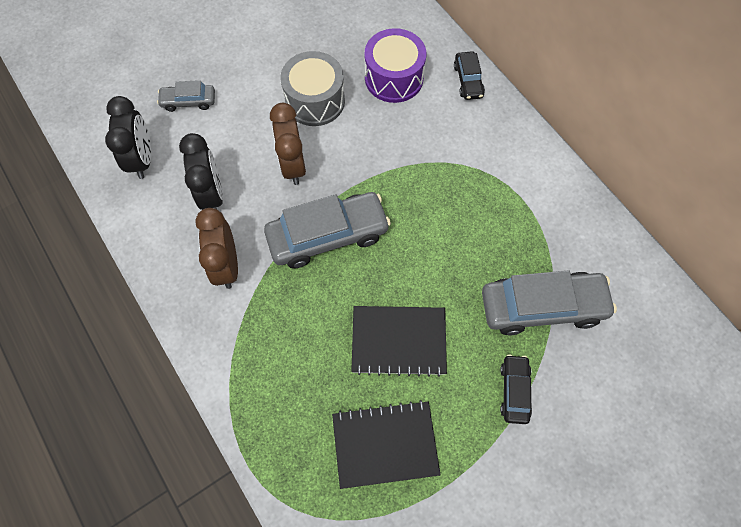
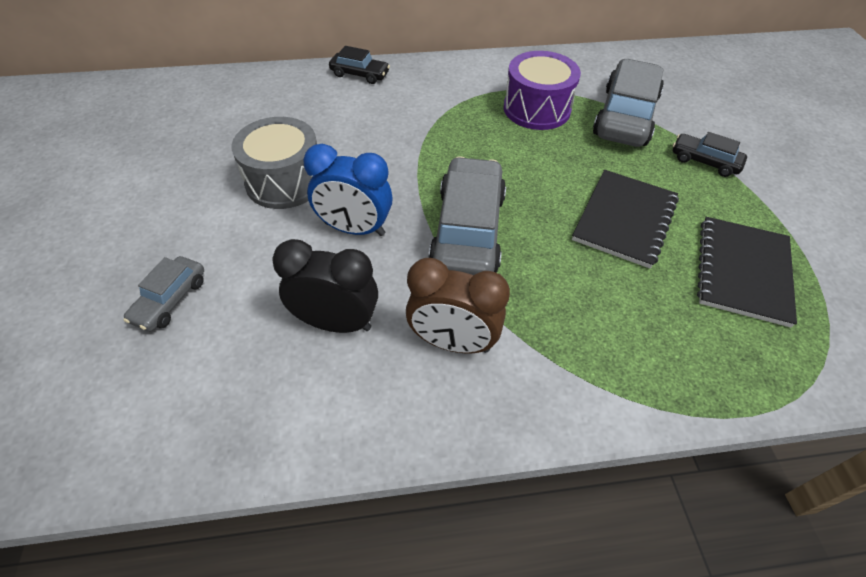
camera: 65 degrees left, 15 degrees down
black clock [105,96,151,179] -> none
brown clock [270,103,306,185] -> blue clock [303,144,392,236]
purple drum [365,28,426,103] -> purple drum moved to [504,51,581,130]

